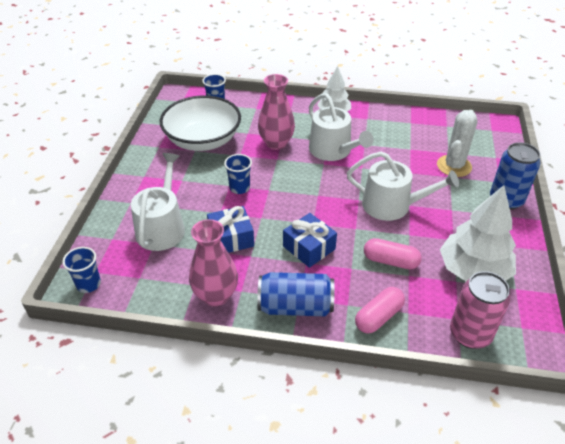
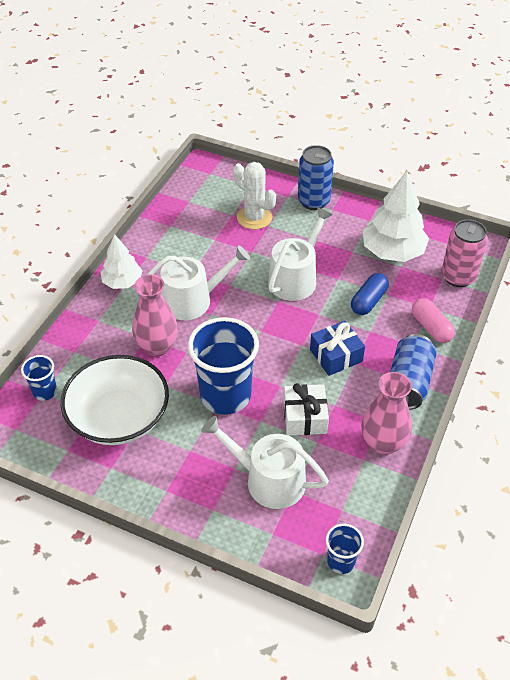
camera: 75 degrees left, 5 degrees up
blue gift [207,206,254,253] -> white gift [283,383,329,436]
blue cup [224,154,252,194] -> blue cup [188,317,259,415], size x2.08
pink capsule [364,238,422,270] -> blue capsule [351,273,389,315]

